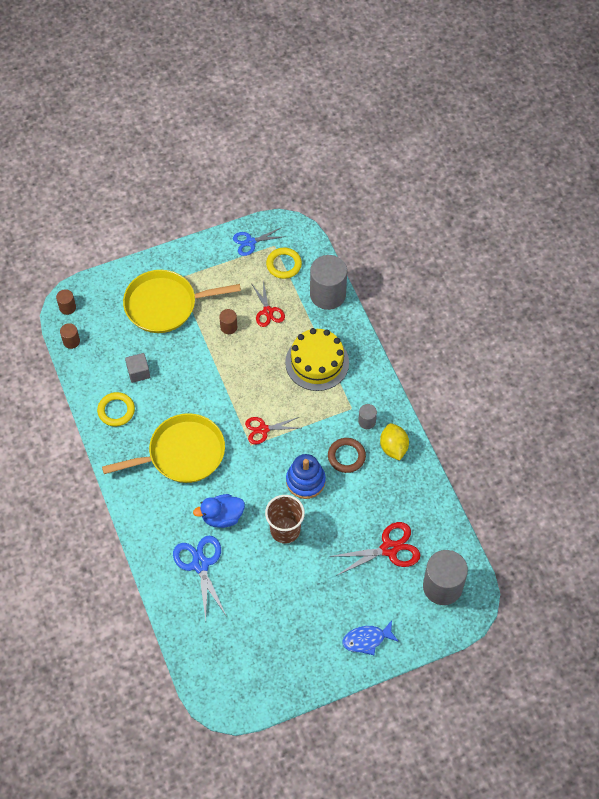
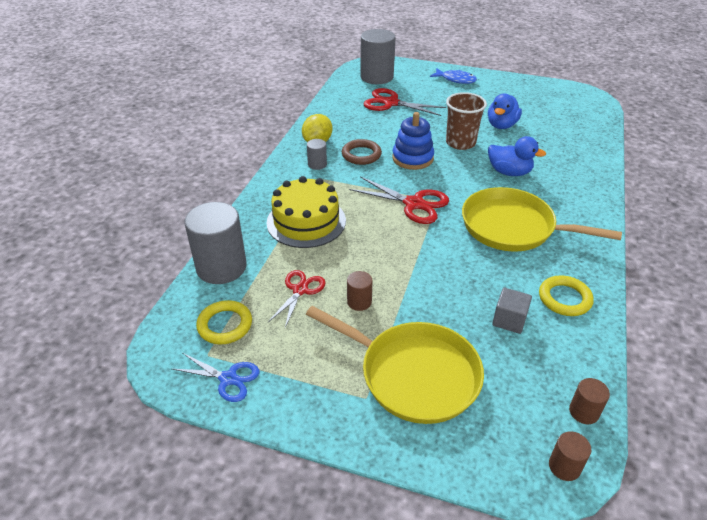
camera: 140 degrees left, 20 degrees down
blue scissors [173,536,227,620] -> none
red scissors [245,417,300,444] -> red scissors [349,176,449,224], size x1.53
none -> blue duck [488,94,522,129]

